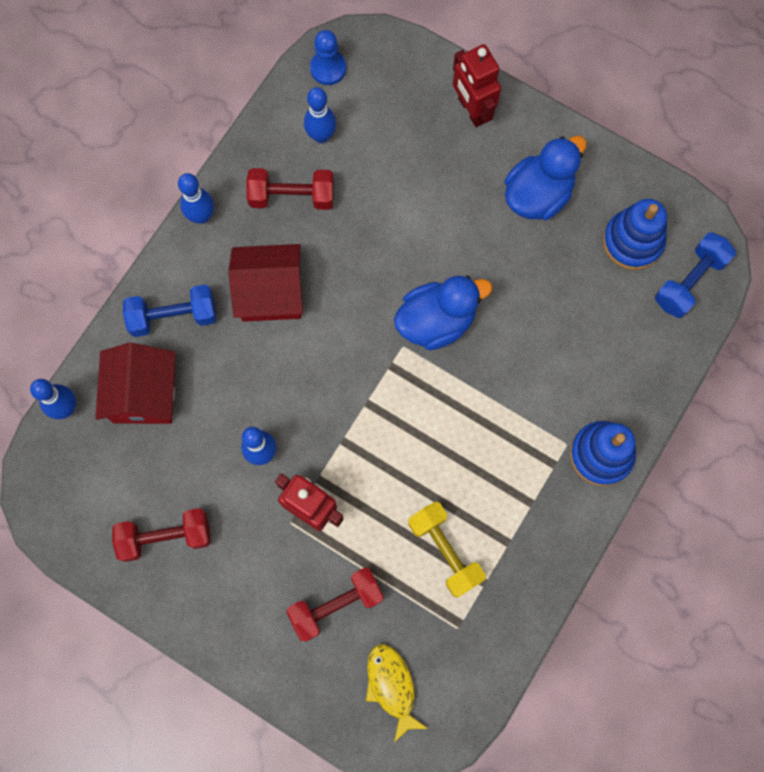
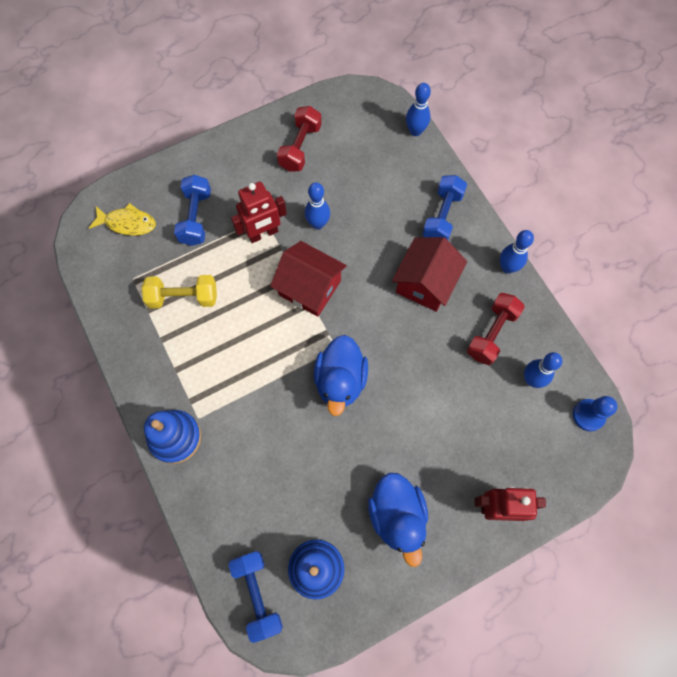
camera: 120 degrees right, 5 degrees down
red house [96,343,175,424] -> red house moved to [270,241,347,317]
red dumbbell [286,567,384,642] -> blue dumbbell [174,175,211,246]

